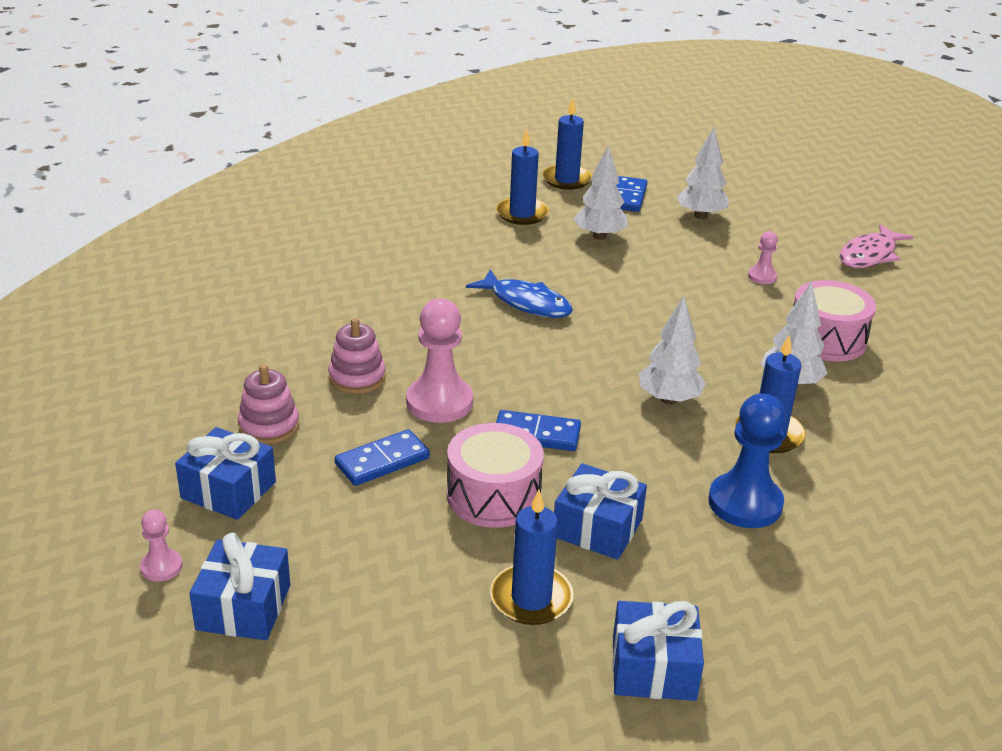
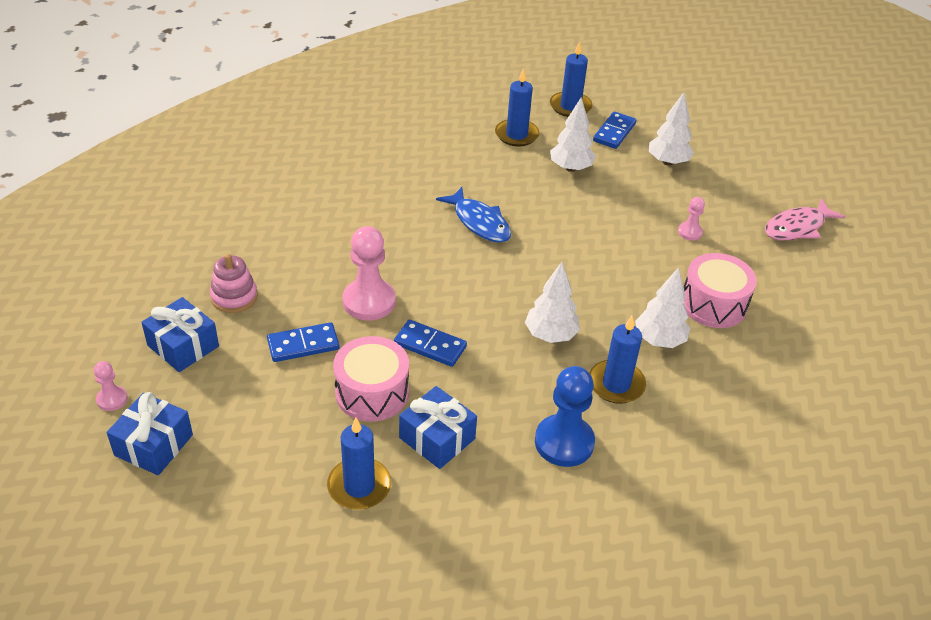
camera: 15 degrees right, 10 degrees up
pink stacking toy [328,318,386,394] -> none
blue gift [612,601,704,701] -> none

